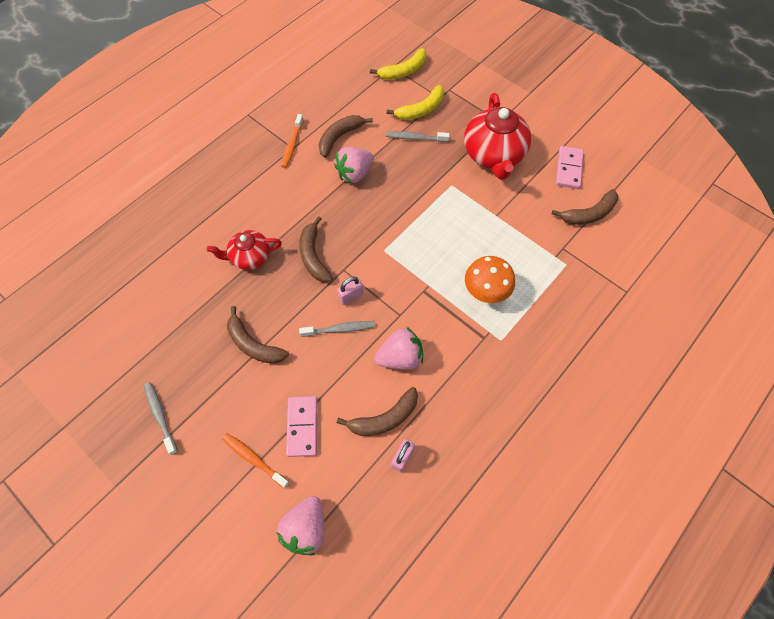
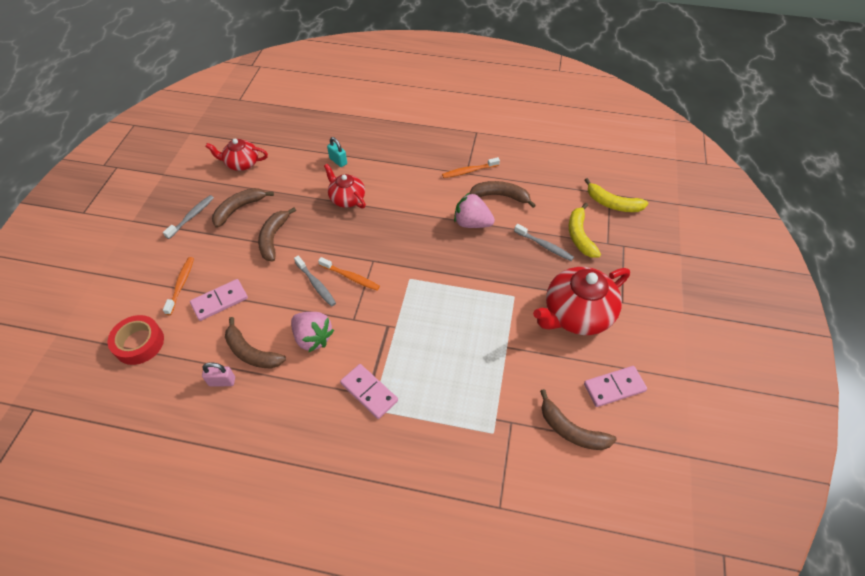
camera: 60 degrees right, 10 degrees down
pink strawberry [276,496,324,555] -> red tape [108,315,164,365]
brown banana [299,216,333,282] -> brown banana moved to [212,188,274,228]
pink padlock [337,277,364,305] -> orange toothbrush [318,257,380,290]
grey toothbrush [386,131,450,142] -> grey toothbrush turned 150 degrees clockwise [514,224,574,261]
yellow banana [387,85,444,120] -> yellow banana turned 60 degrees clockwise [569,203,601,258]
orange mushroom [465,256,515,303] -> none
none -> red teapot [205,139,268,171]
none -> turquoise padlock [327,137,347,167]
none -> pink domino [340,364,398,419]

